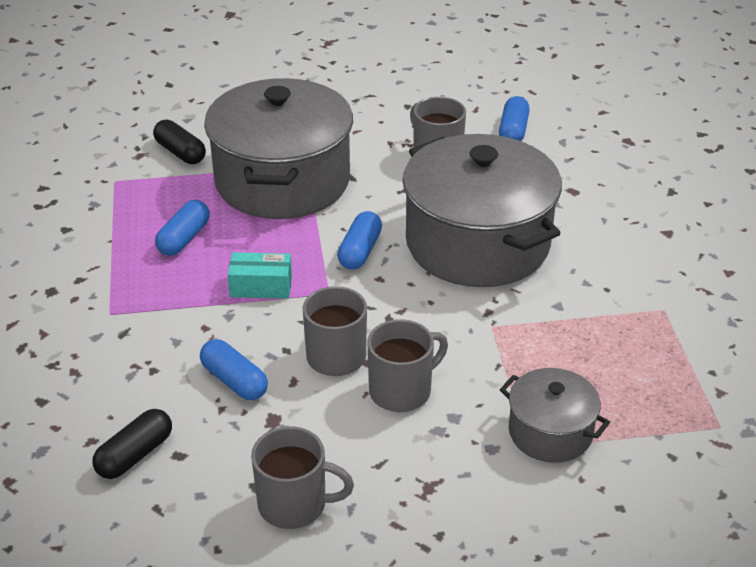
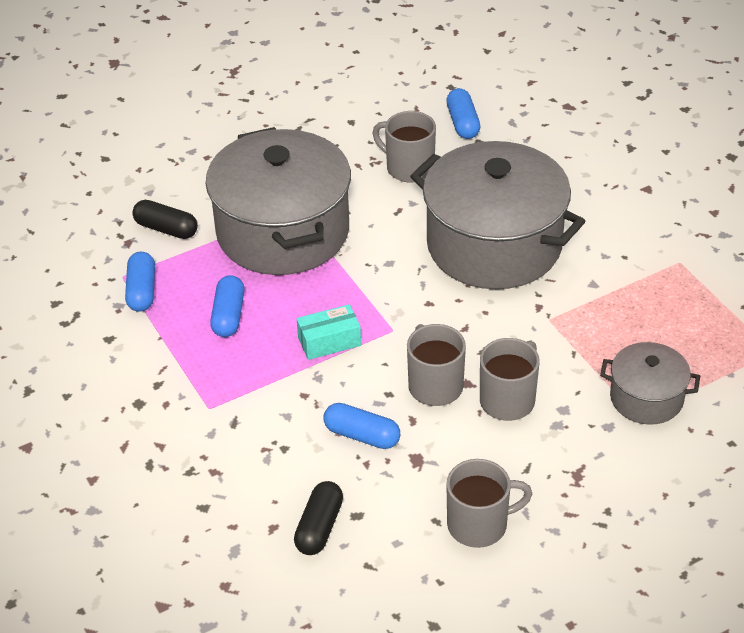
camera: 20 degrees left, 5 degrees up
blue capsule [337,211,382,270] -> blue capsule moved to [125,252,155,312]

